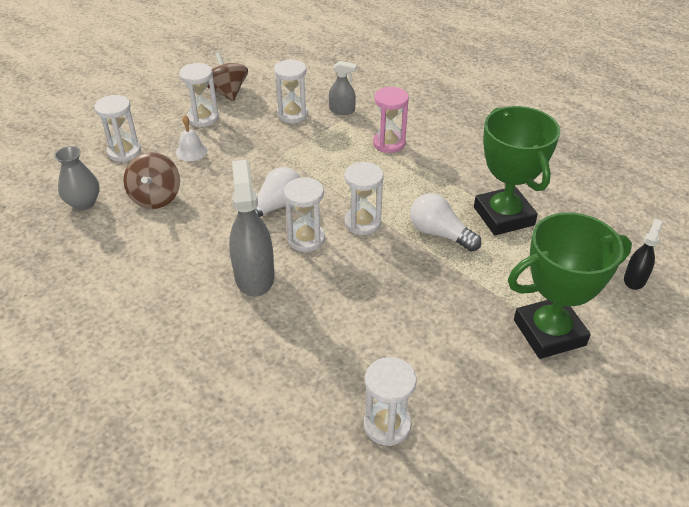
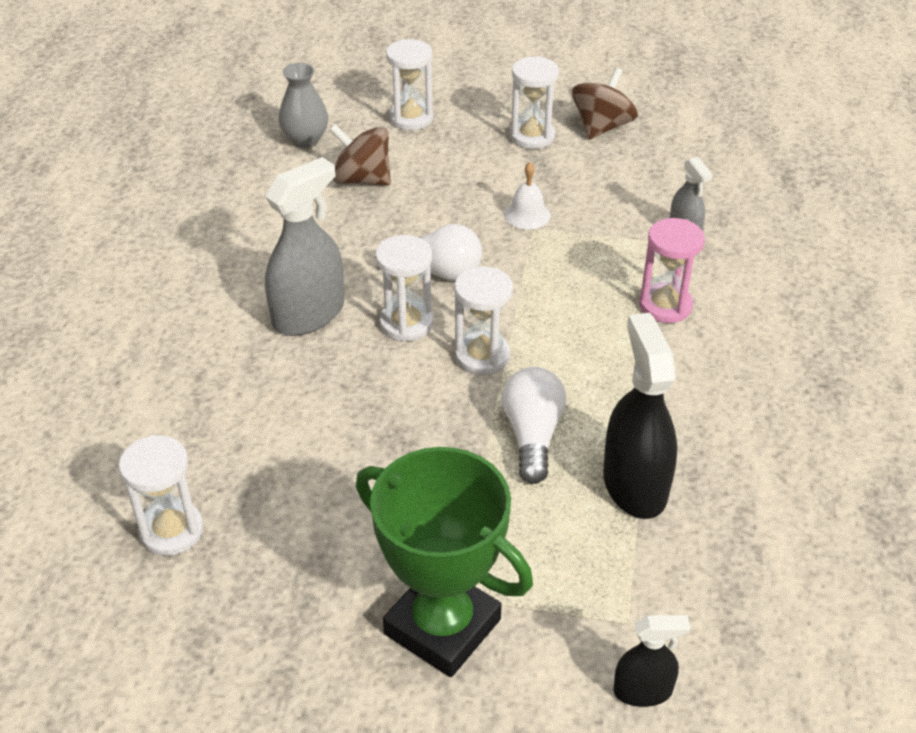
camera: 55 degrees right, 0 degrees up
brown spinning top [124,152,180,209] -> brown spinning top turned 60 degrees clockwise [330,124,391,186]
white bell [176,116,207,161] -> white bell moved to [504,162,551,229]
white hourglass [274,59,308,123] -> none
green trophy [474,106,560,235] -> black spray bottle [603,313,677,519]

